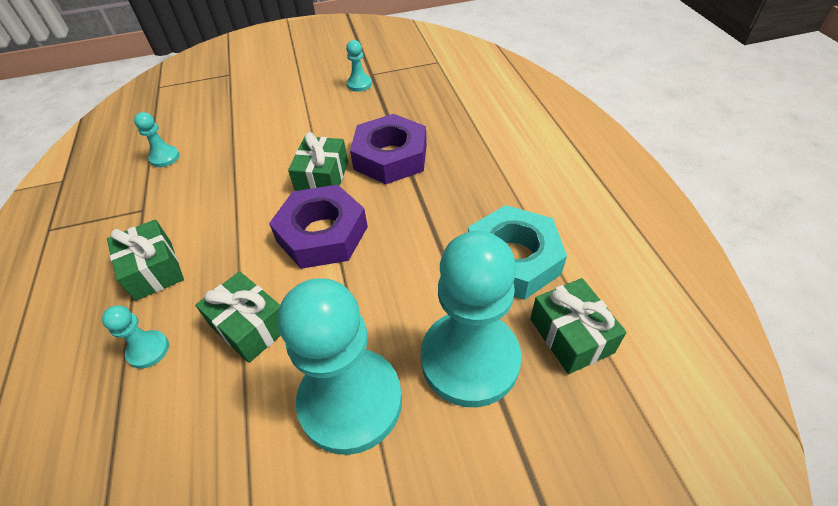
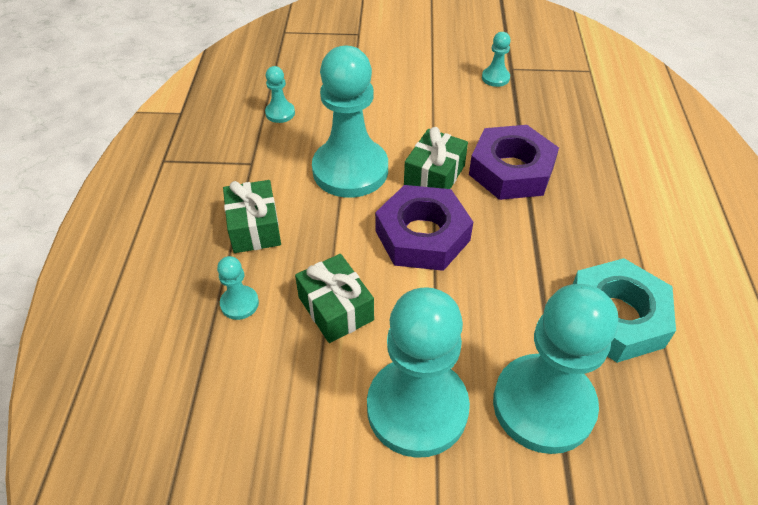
camera: 15 degrees right, 0 degrees up
green gift [530,278,627,374] -> none
none -> turquoise pawn [312,46,388,198]

